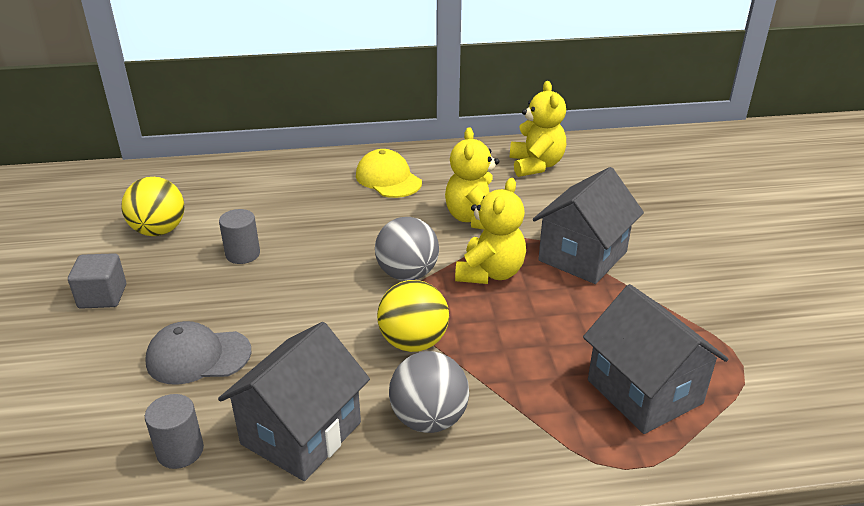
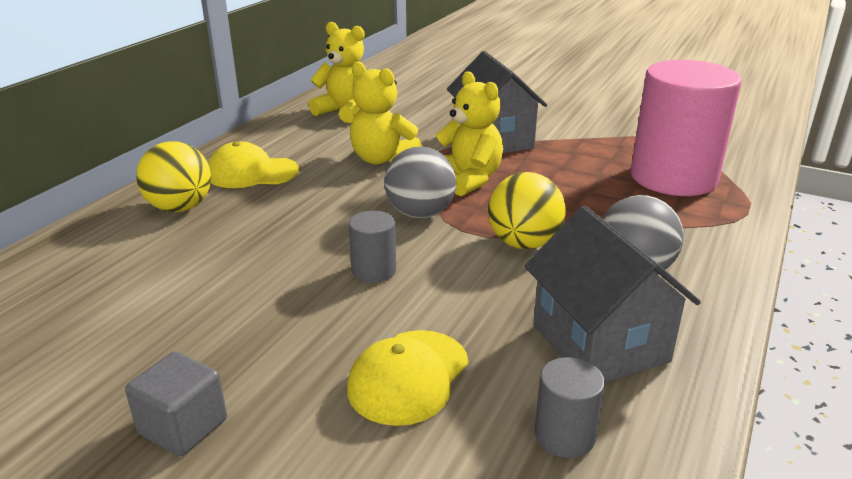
camera: 55 degrees left, 5 degrees down
yellow ball [121,177,185,236] -> yellow ball moved to [136,141,211,212]
grey cap [145,321,251,385] -> yellow cap [347,330,468,426]
grey cylinder [219,209,260,264] -> grey cylinder moved to [349,211,396,283]
grey house [583,284,728,434] -> pink cylinder [631,60,742,196]

